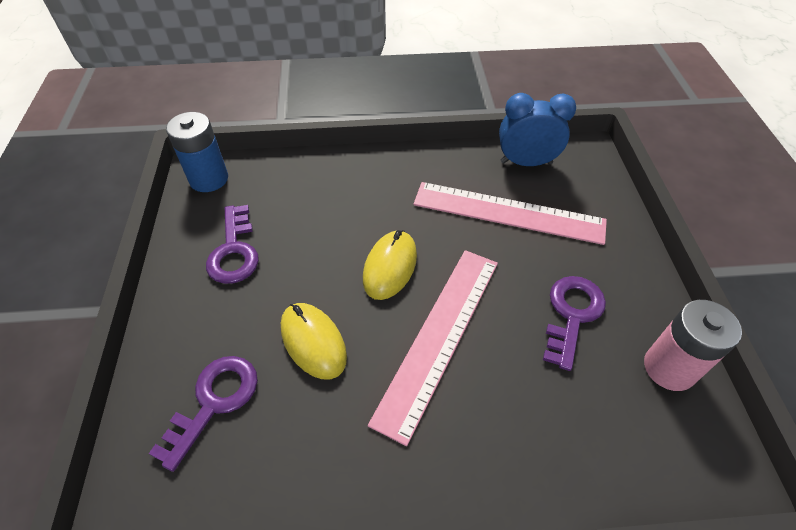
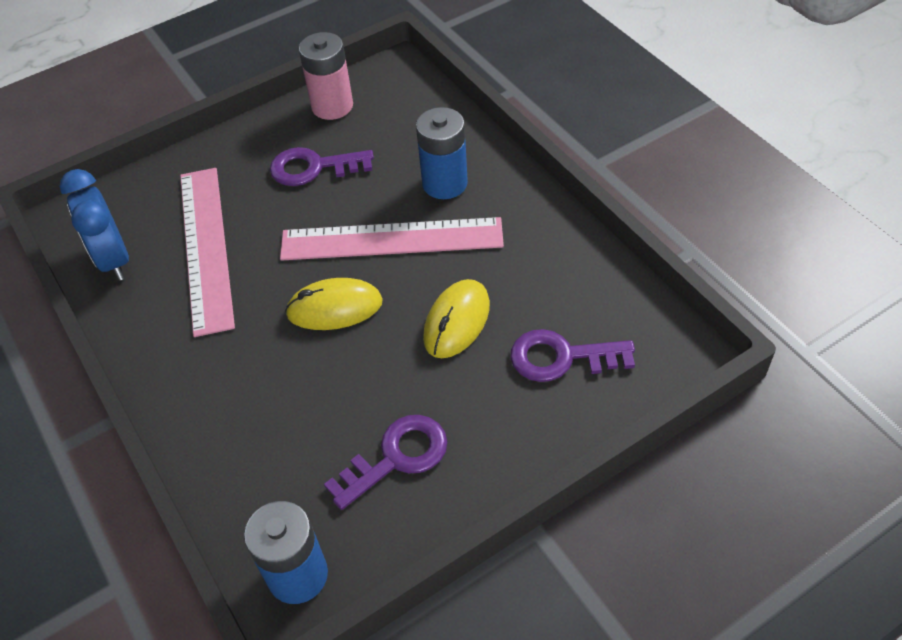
camera: 115 degrees left, 0 degrees up
none -> blue battery [416,107,468,199]

